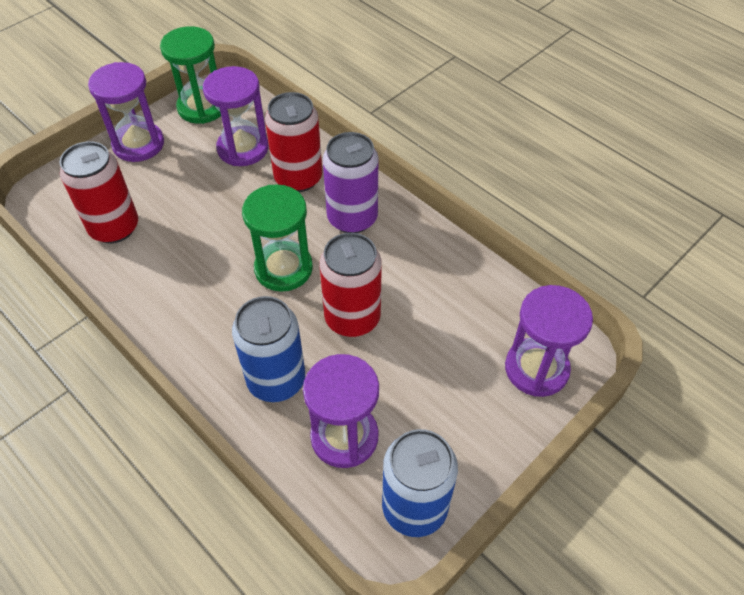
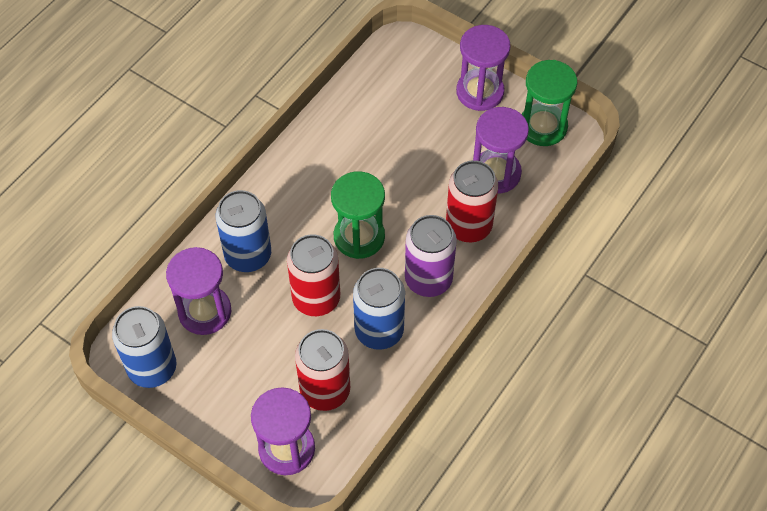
camera: 80 degrees right, 5 degrees up
red can [59,141,138,243] -> red can moved to [295,329,350,411]
none -> blue can [353,268,405,350]

